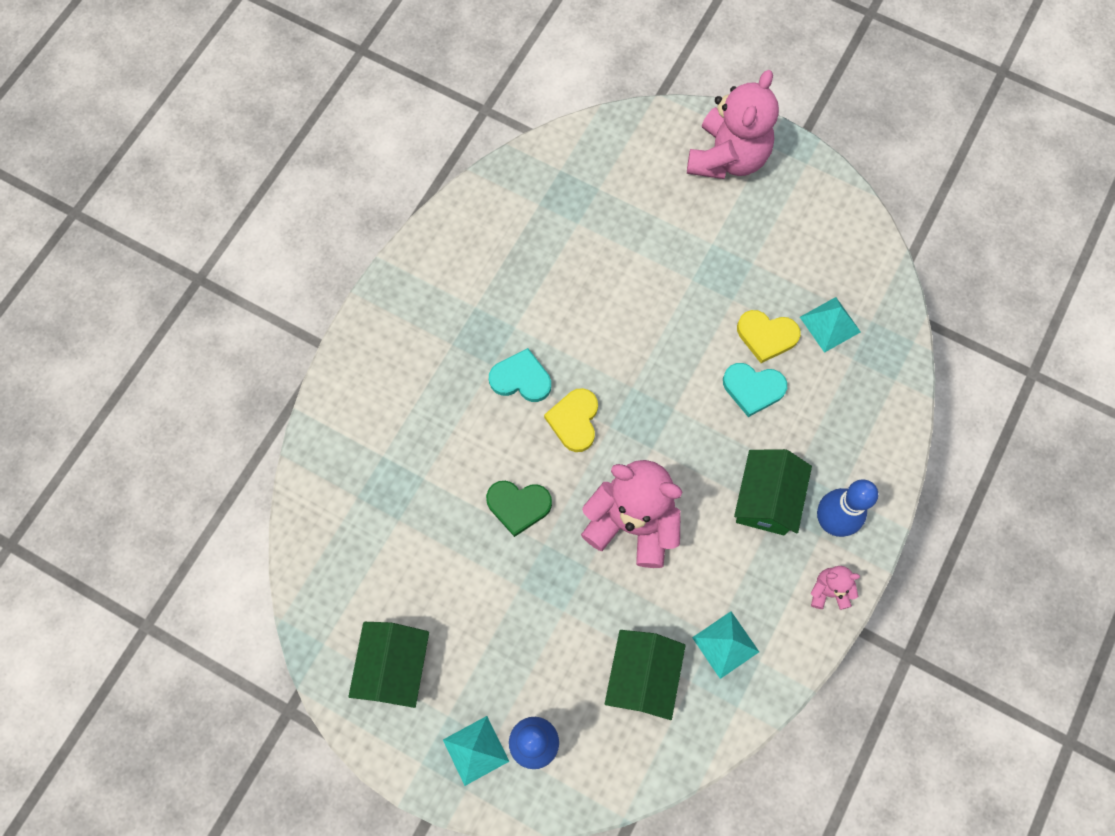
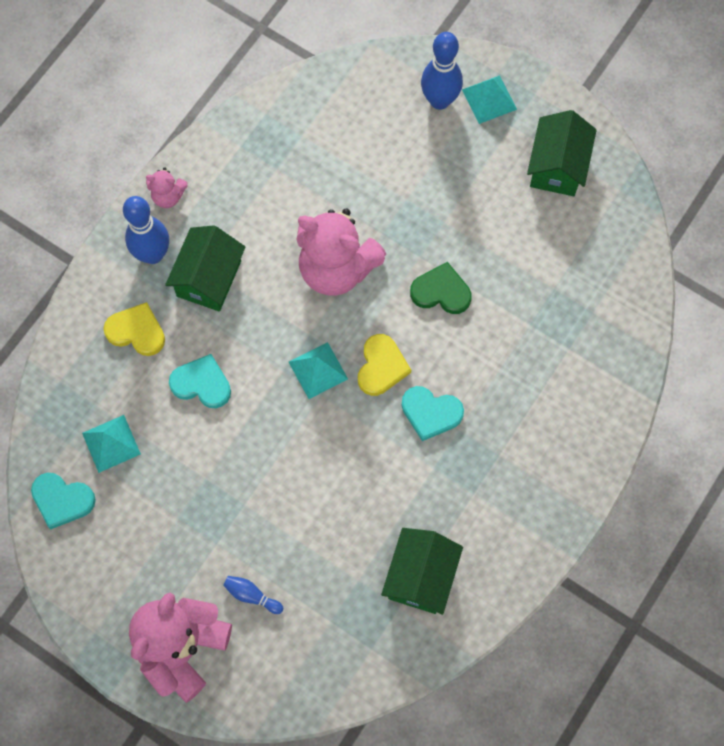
camera: 175 degrees left, 0 degrees up
green house [605,630,686,720] -> green house moved to [381,528,463,615]
turquoise pyramid [692,611,759,679] -> turquoise pyramid moved to [289,342,348,399]
yellow heart [737,310,800,363] -> yellow heart moved to [103,302,165,356]
none -> turquoise heart [31,473,96,529]
none -> blue bowling pin [223,576,283,614]

